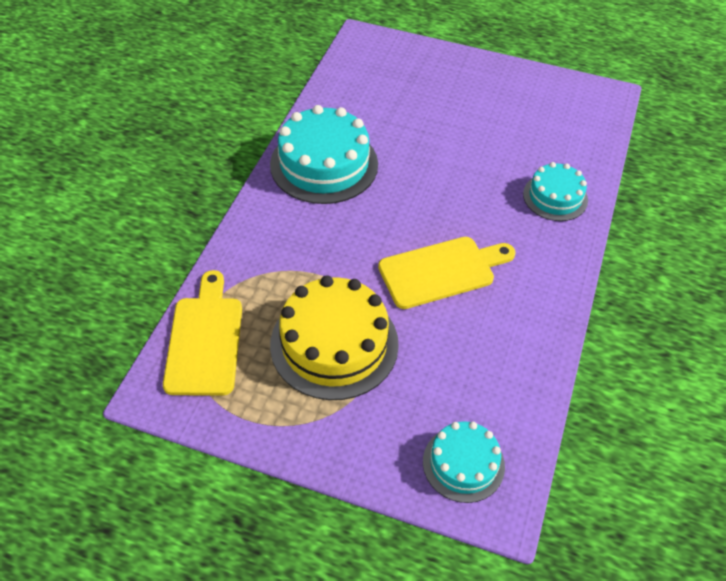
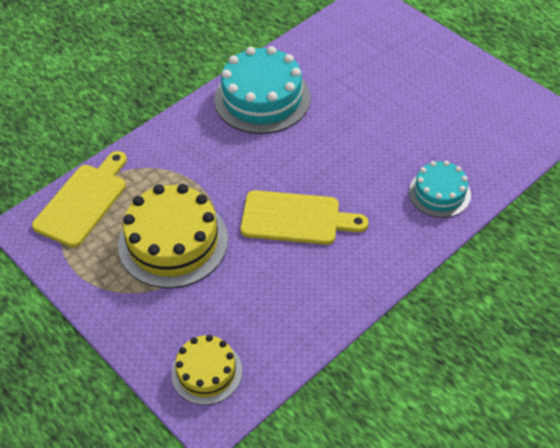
camera: 30 degrees right, 0 degrees up
turquoise cake [423,421,505,503] -> yellow cake [171,335,242,405]

